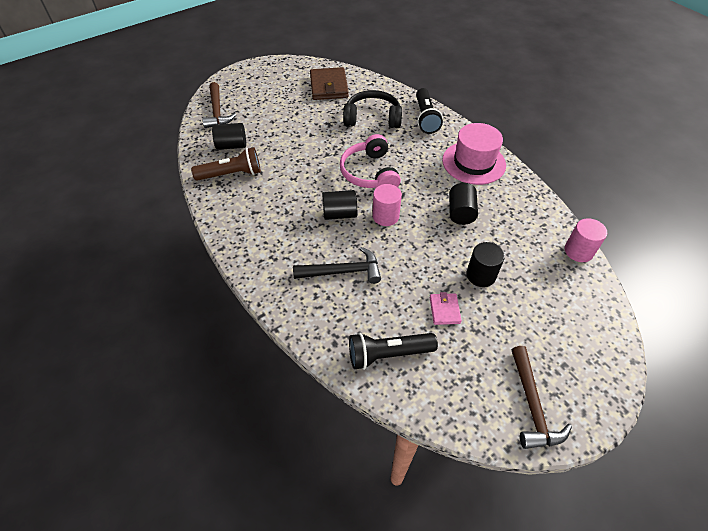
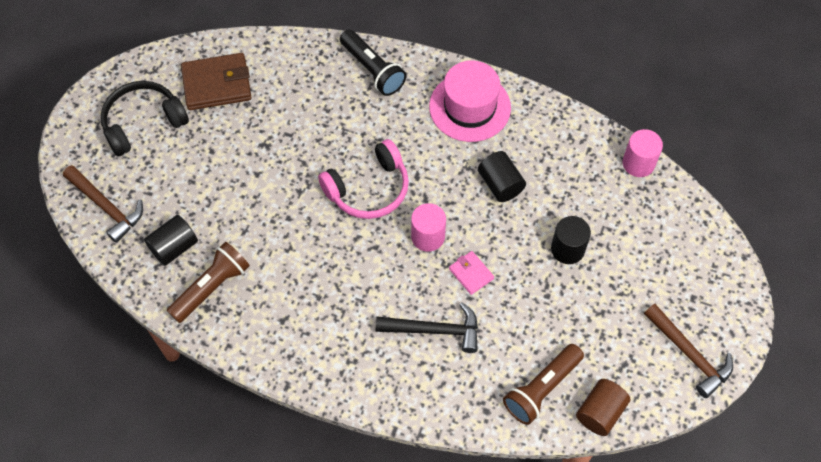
camera: 35 degrees left, 10 degrees up
black hammer [293,247,381,284] -> black hammer turned 45 degrees clockwise [376,302,478,353]
brown wallet [310,67,349,100] -> brown wallet turned 60 degrees counterclockwise [181,53,252,110]
black cylinder [322,190,357,220] -> none
pink headphones [340,134,401,188] -> pink headphones turned 75 degrees counterclockwise [318,139,409,219]
black headphones [343,90,402,128] -> black headphones moved to [101,81,189,156]
black flashlight [349,333,438,370] -> brown flashlight [503,344,584,425]
pink wallet [430,292,462,325] -> pink wallet moved to [449,251,494,295]
none -> brown cylinder [576,379,630,436]

